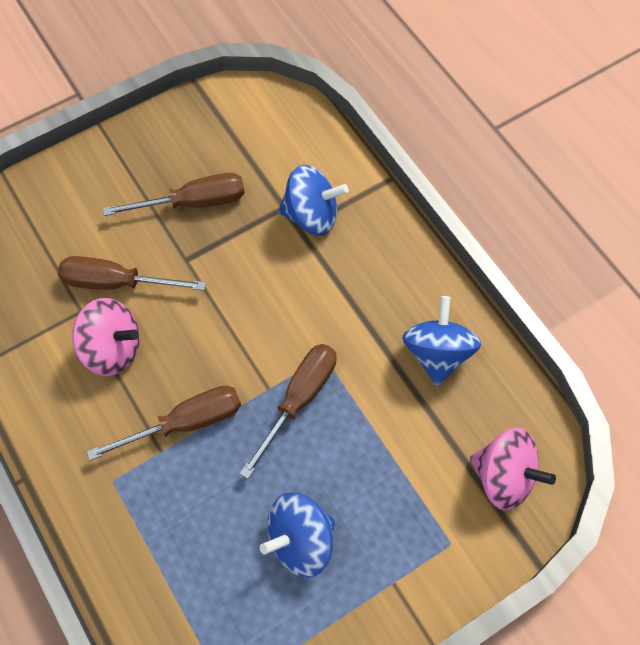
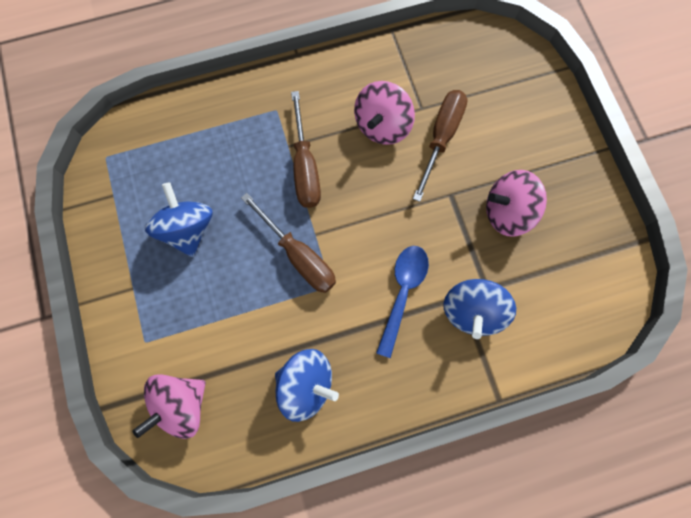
camera: 105 degrees right, 10 degrees up
brown screwdriver [103,173,245,216] -> pink spinning top [486,170,547,237]
none -> blue spoon [376,246,429,358]

